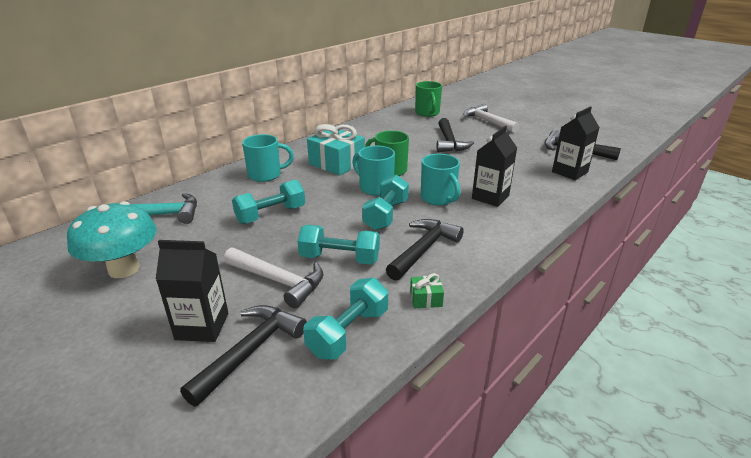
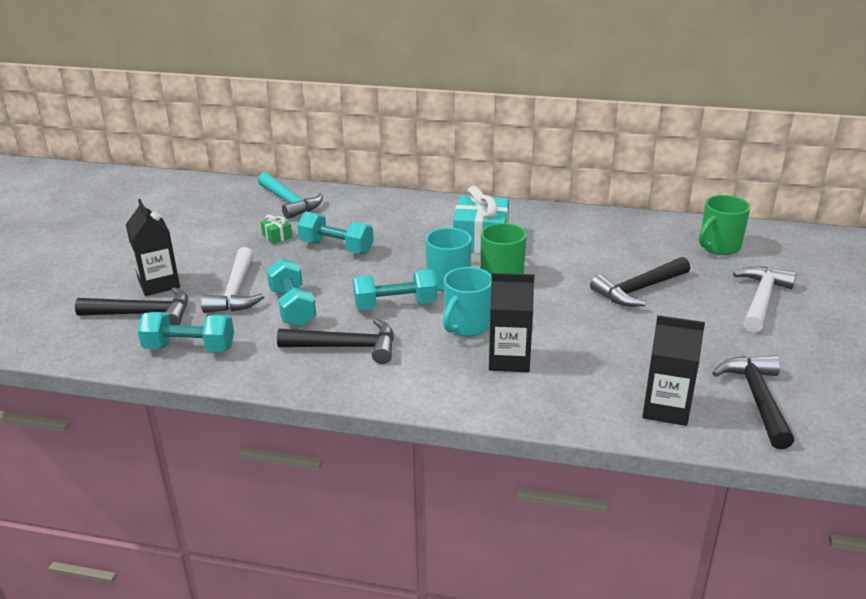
camera: 60 degrees right, 0 degrees up
turquoise mushroom [67,201,157,278] -> none
turquoise mug [242,134,294,182] -> none
green gift [410,273,444,308] -> green gift moved to [261,215,292,244]

